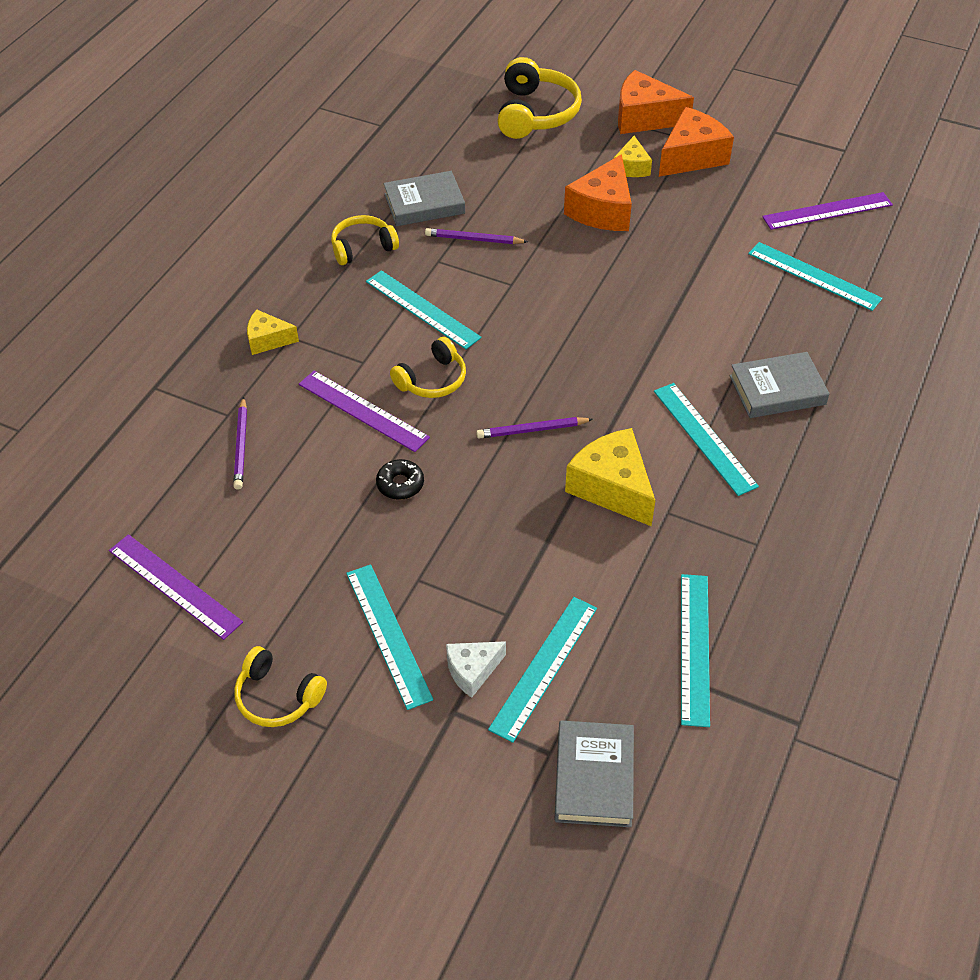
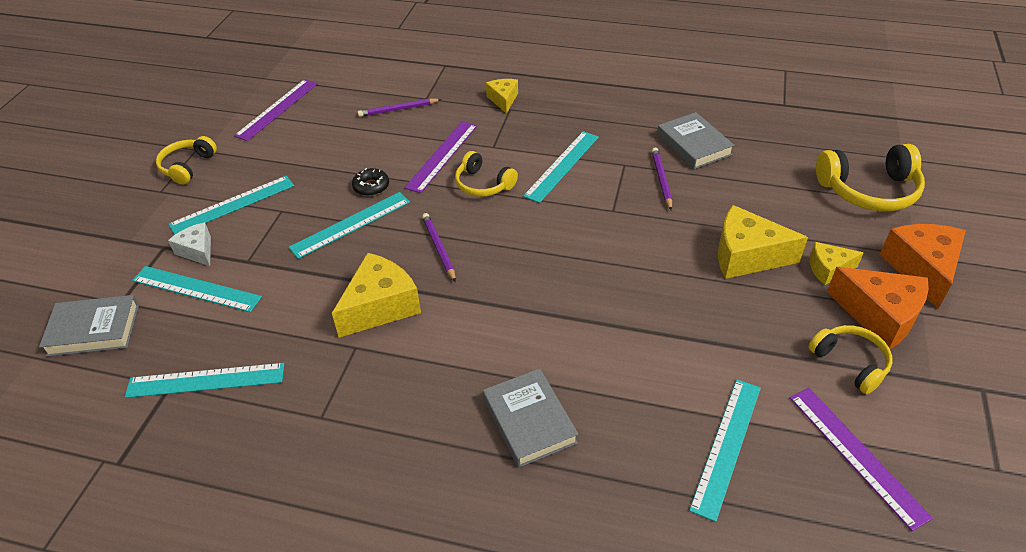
camera: 80 degrees right, 5 degrees down
yellow headphones [331,215,399,265] -> yellow headphones moved to [809,325,892,394]
orange cheese [564,154,632,231] -> yellow cheese [718,205,808,279]
turquoise ruler [654,383,759,496] -> turquoise ruler moved to [288,192,410,259]

